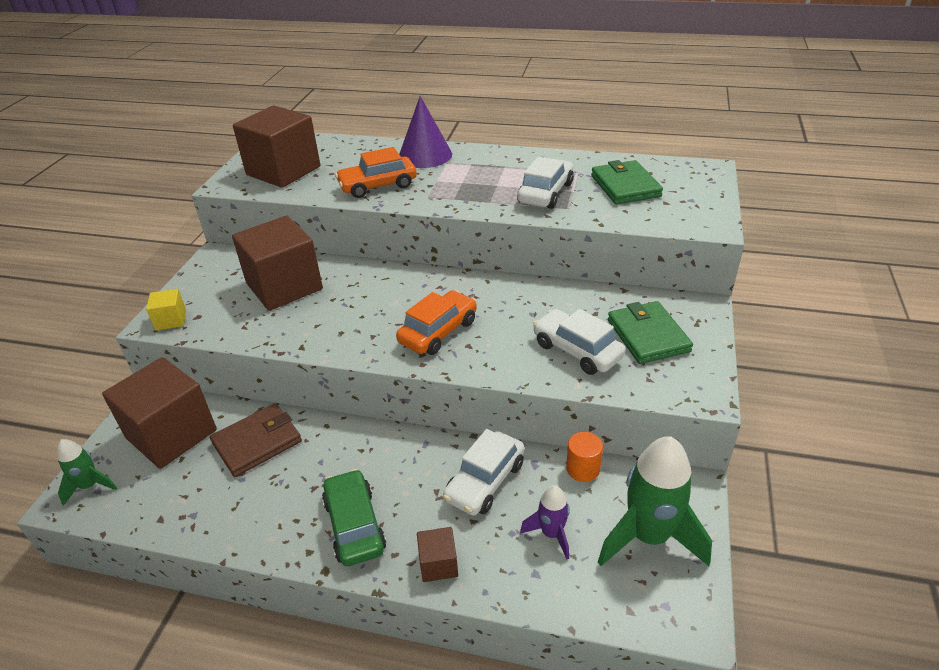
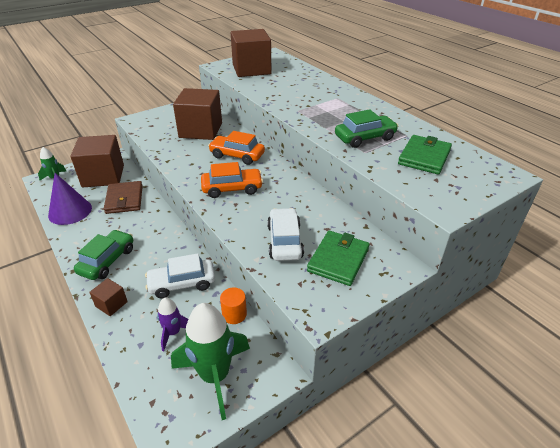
camera: 40 degrees right, 0 degrees up
yellow cube [146,289,186,331] -> none
brown wallet [210,403,302,477] -> brown wallet turned 75 degrees clockwise [104,181,143,214]
orange car [335,147,417,198] -> orange car moved to [208,131,265,165]
purple cone [399,96,452,168] -> purple cone moved to [48,173,92,225]
white car [517,157,574,209] -> green car [335,109,398,148]

